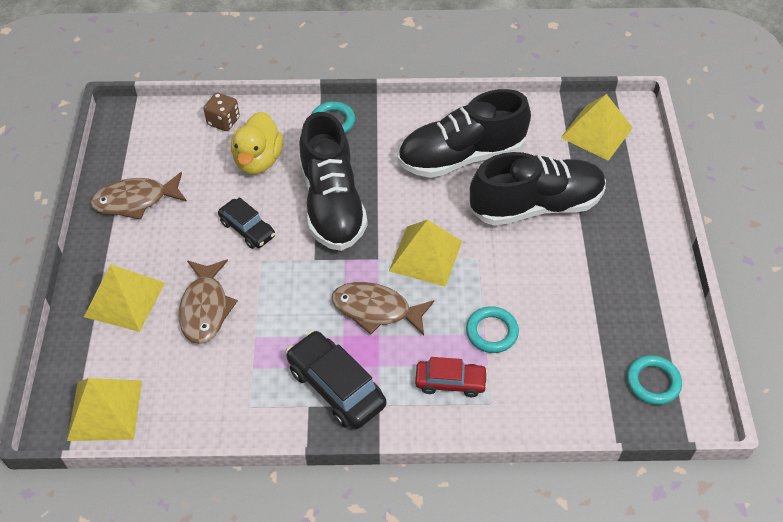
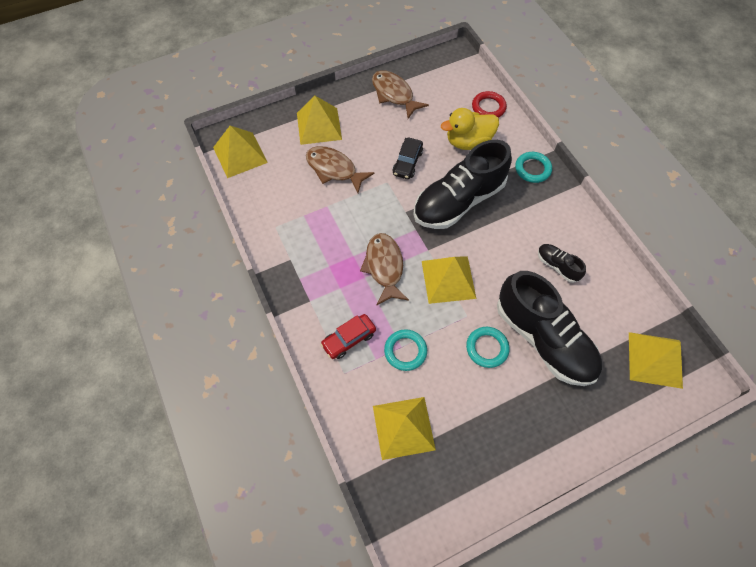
camera: 65 degrees right, 10 degrees up
brown fish [179,259,238,344] -> brown fish turned 60 degrees clockwise [306,146,375,193]
brown dice [204,93,240,131] -> red ring [472,91,507,118]
black car [286,330,386,429] -> none
black shoe [398,89,531,178] -> black shoe [538,244,586,283], size x0.44
red car [415,357,488,397] -> red car turned 75 degrees clockwise [320,314,376,359]
turquoise ring [627,355,682,405] -> turquoise ring moved to [466,327,509,368]
none -> yellow pyramid [373,397,436,460]

